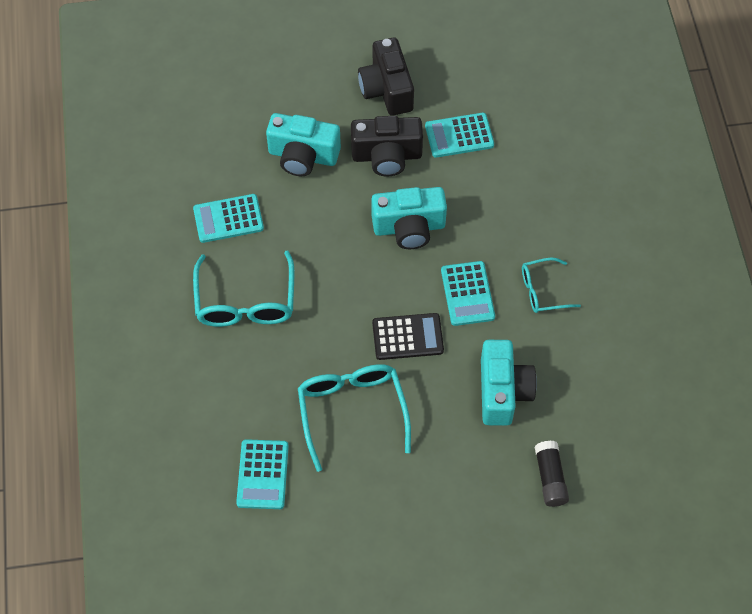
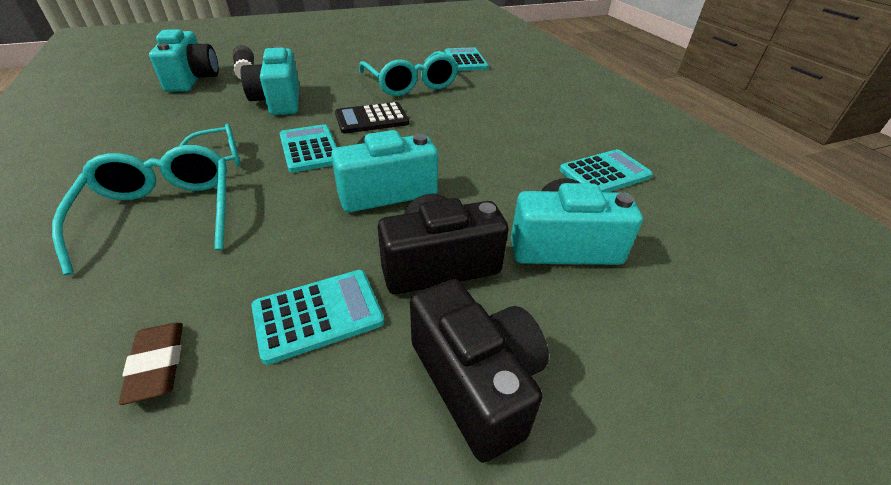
camera: 165 degrees right, 20 degrees down
turquoise glasses [193,250,294,327] -> turquoise glasses moved to [52,145,227,275]
none -> brown eraser [119,323,183,405]
none -> turquoise camera [149,29,219,92]

